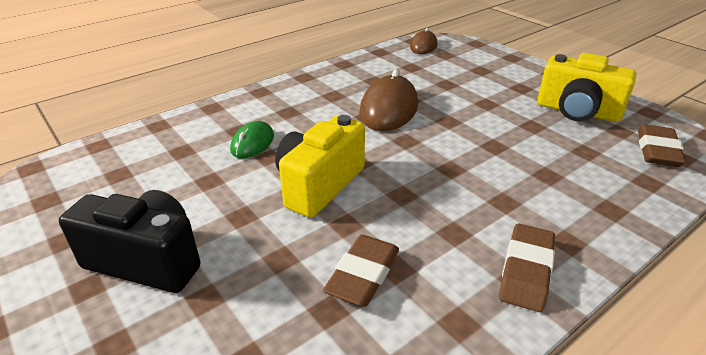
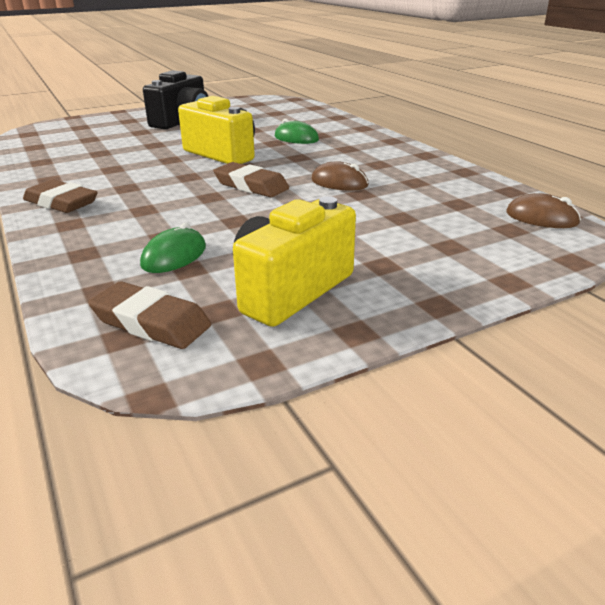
camera: 100 degrees right, 5 degrees down
brown eraser [323,235,399,307] -> brown eraser moved to [213,162,289,197]
brown mouse [359,69,418,131] -> brown mouse [311,161,369,191], size x0.59
none -> green mouse [140,223,206,273]

